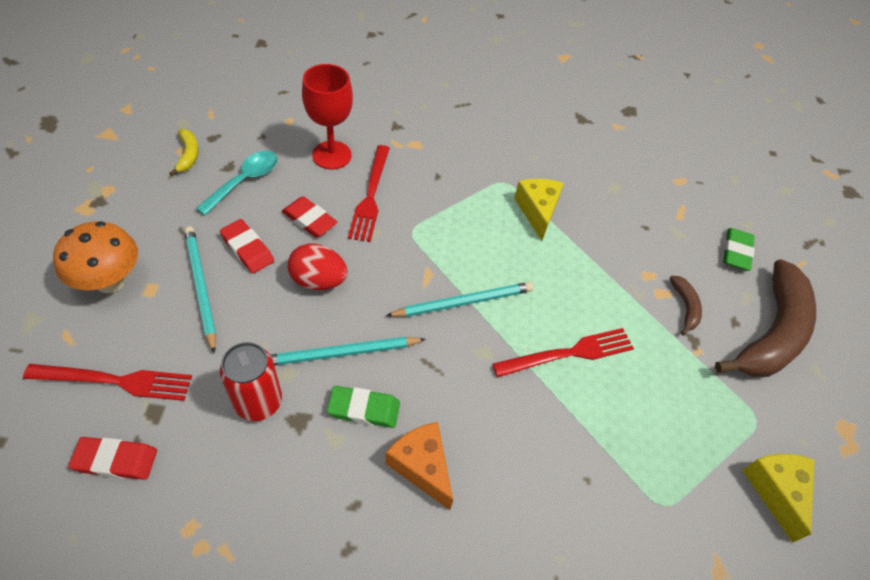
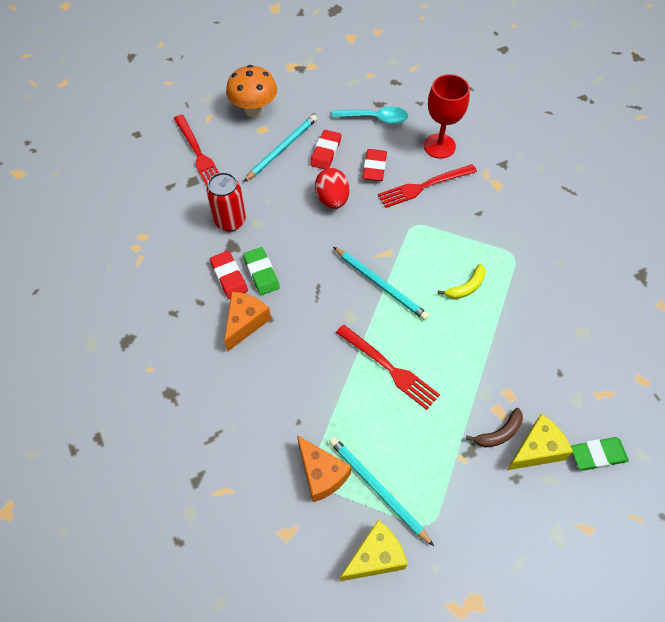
camera: 65 degrees right, 5 degrees up
red eraser [68,437,157,480] -> red eraser moved to [210,251,248,299]
yellow banana [169,129,199,176] -> yellow banana moved to [438,264,486,299]
turquoise pencil [271,337,426,365] -> turquoise pencil moved to [329,437,434,546]
yellow cheese [514,179,564,241] -> yellow cheese moved to [507,414,573,470]
brown banana [715,259,816,377] -> none
none -> orange cheese [297,435,351,502]

